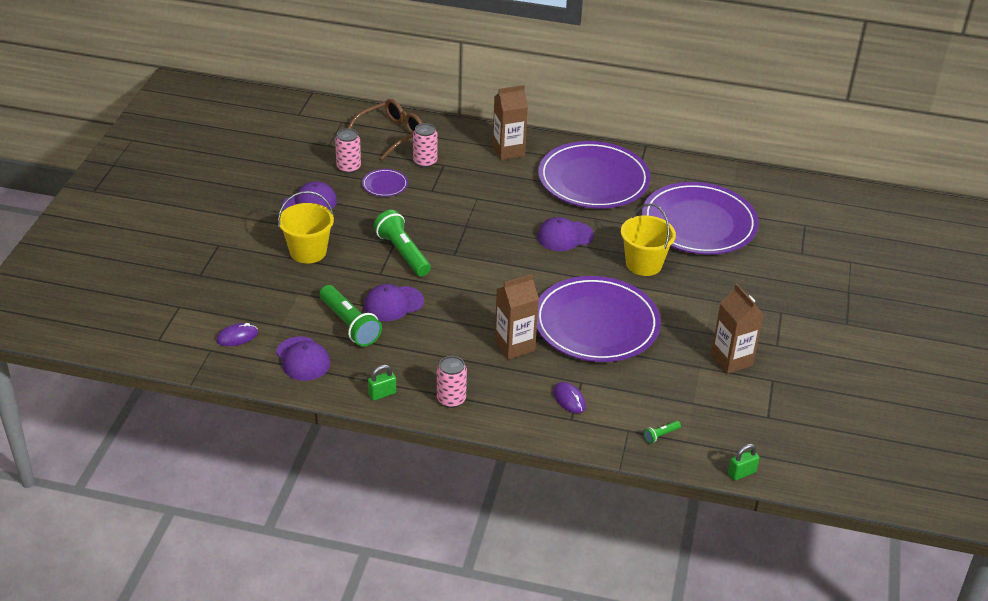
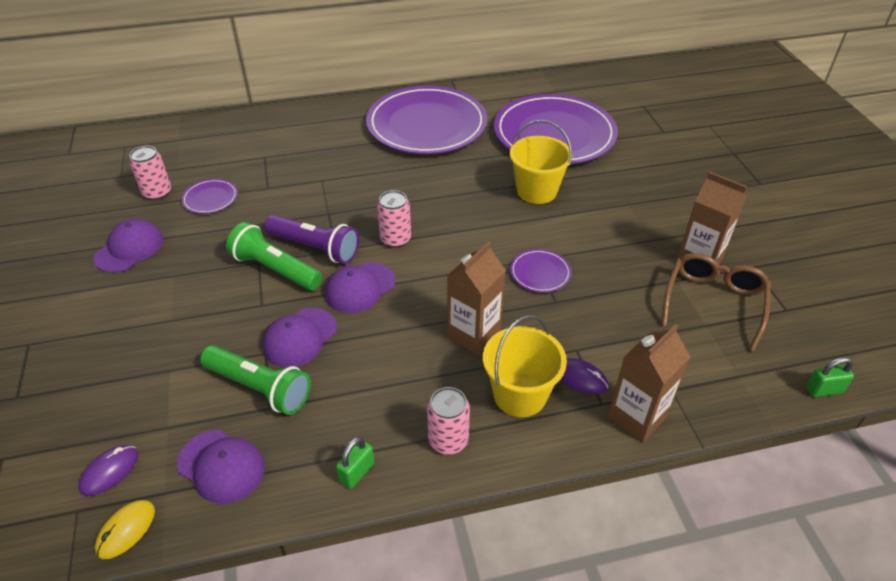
camera: 25 degrees left, 5 degrees up
yellow bucket [278,191,334,264] -> yellow bucket moved to [483,315,567,417]
brown glasses [347,99,422,160] -> brown glasses moved to [661,253,771,351]
pink can [413,123,438,168] -> pink can moved to [377,190,411,248]
brown carton [493,85,528,160] -> brown carton moved to [607,324,690,443]
purple cap [537,217,594,251] -> purple cap moved to [325,262,395,313]
purple plate [537,276,661,362] -> purple plate [510,249,572,293], size x0.40
green flashlight [643,421,681,443] -> none
green padlock [728,444,760,480] -> green padlock turned 45 degrees clockwise [806,357,854,397]
none -> yellow mouse [95,500,155,559]
none -> purple flashlight [265,215,359,264]

